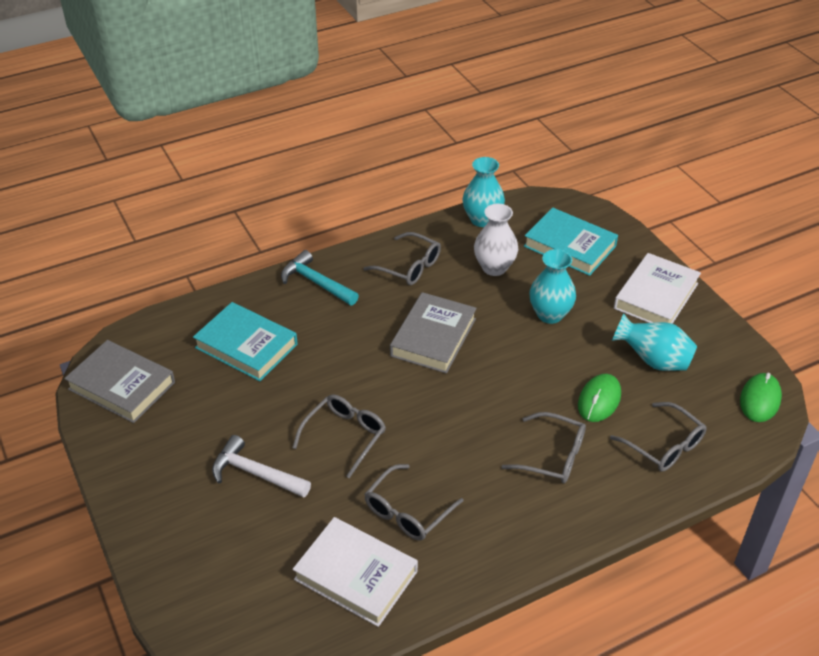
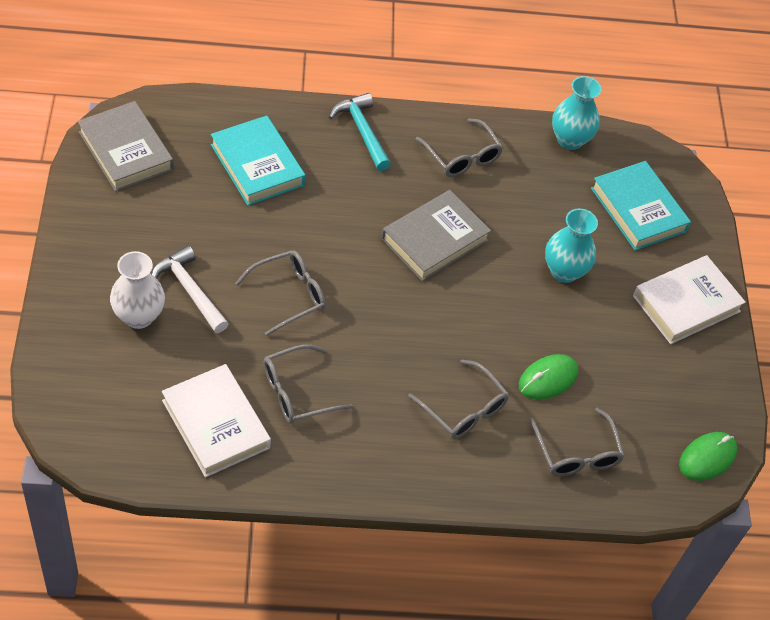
camera: 20 degrees right, 10 degrees up
white vase [474,204,518,276] -> white vase moved to [110,251,165,329]
turquoise vase [612,314,697,371] -> none

